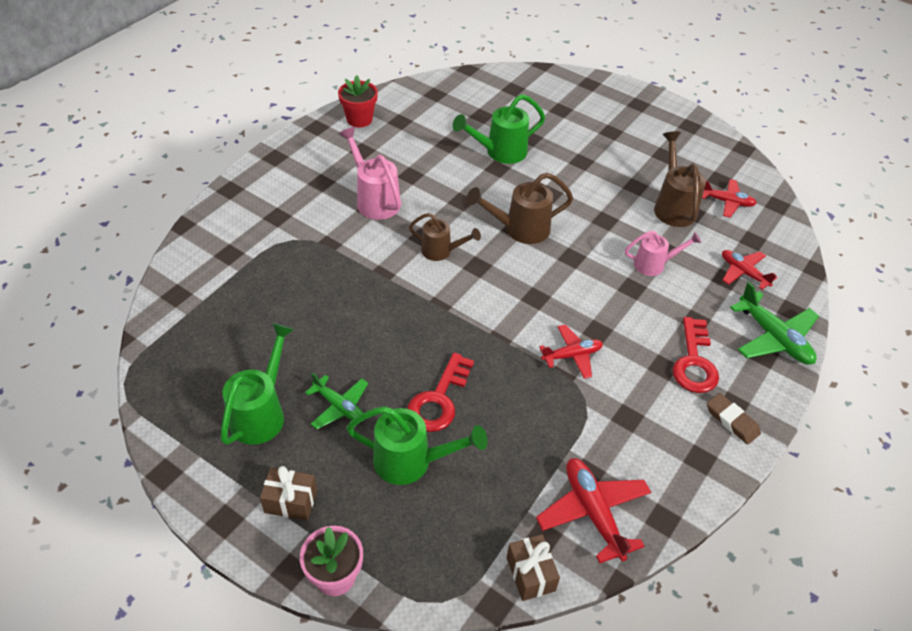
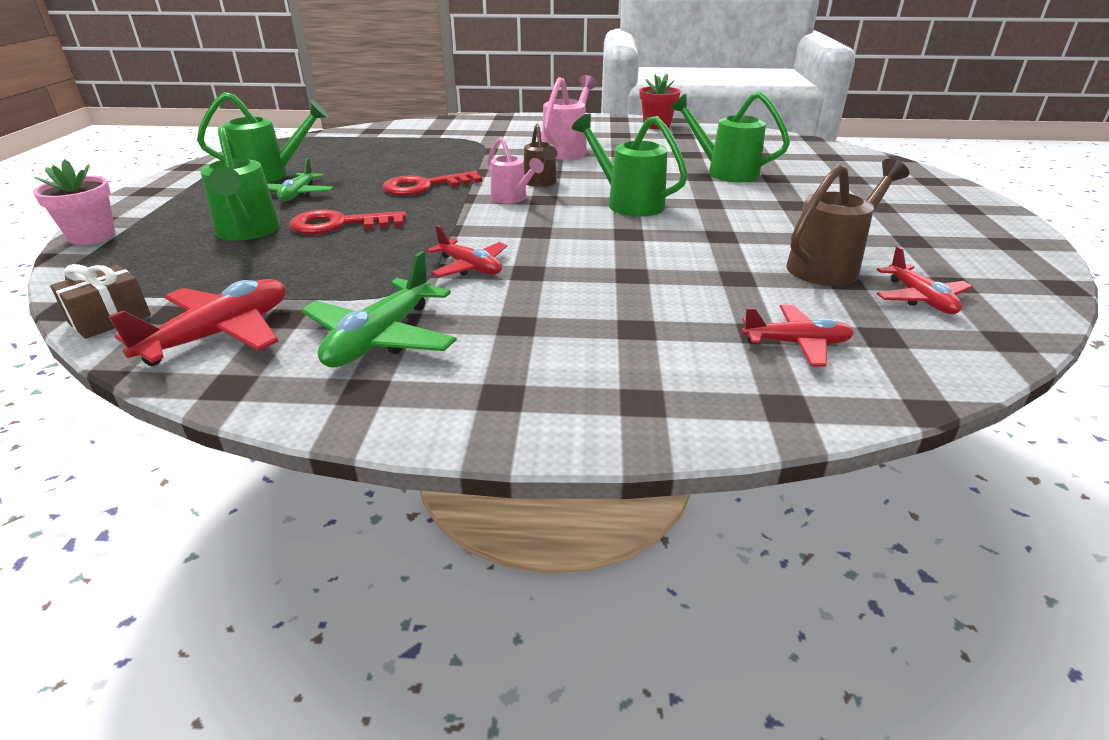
camera: 60 degrees right, 15 degrees down
brown gift [260,466,317,520] -> none
brown watering can [466,172,573,244] -> green watering can [572,114,688,217]
pink watering can [625,231,701,276] -> pink watering can moved to [487,137,544,203]
red key [673,317,719,393] -> red key moved to [383,171,482,196]
brown eraser [707,393,761,445] -> none
red plane [722,250,777,290] -> red plane turned 75 degrees clockwise [742,305,854,367]
green plane [730,282,819,365] -> green plane moved to [301,251,457,367]

